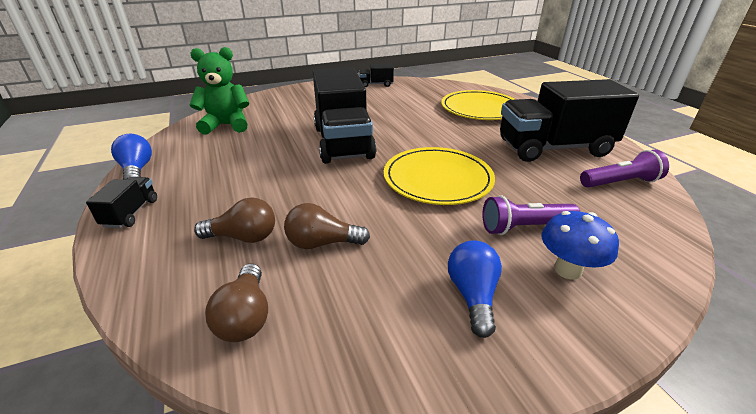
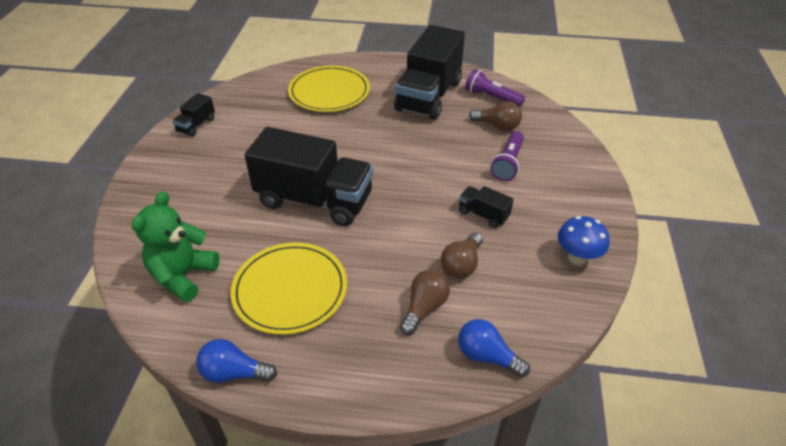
camera: 60 degrees left, 10 degrees up
black truck [86,177,157,228] -> black truck moved to [459,186,514,228]
brown light bulb [205,264,268,342] -> brown light bulb moved to [469,101,522,131]
yellow plate [384,147,495,205] -> yellow plate moved to [230,243,347,335]
blue light bulb [448,240,502,338] -> blue light bulb moved to [458,319,530,378]
blue mushroom [542,211,619,280] -> blue mushroom moved to [558,216,610,265]
purple flashlight [580,150,669,188] -> purple flashlight turned 75 degrees counterclockwise [465,69,525,107]

